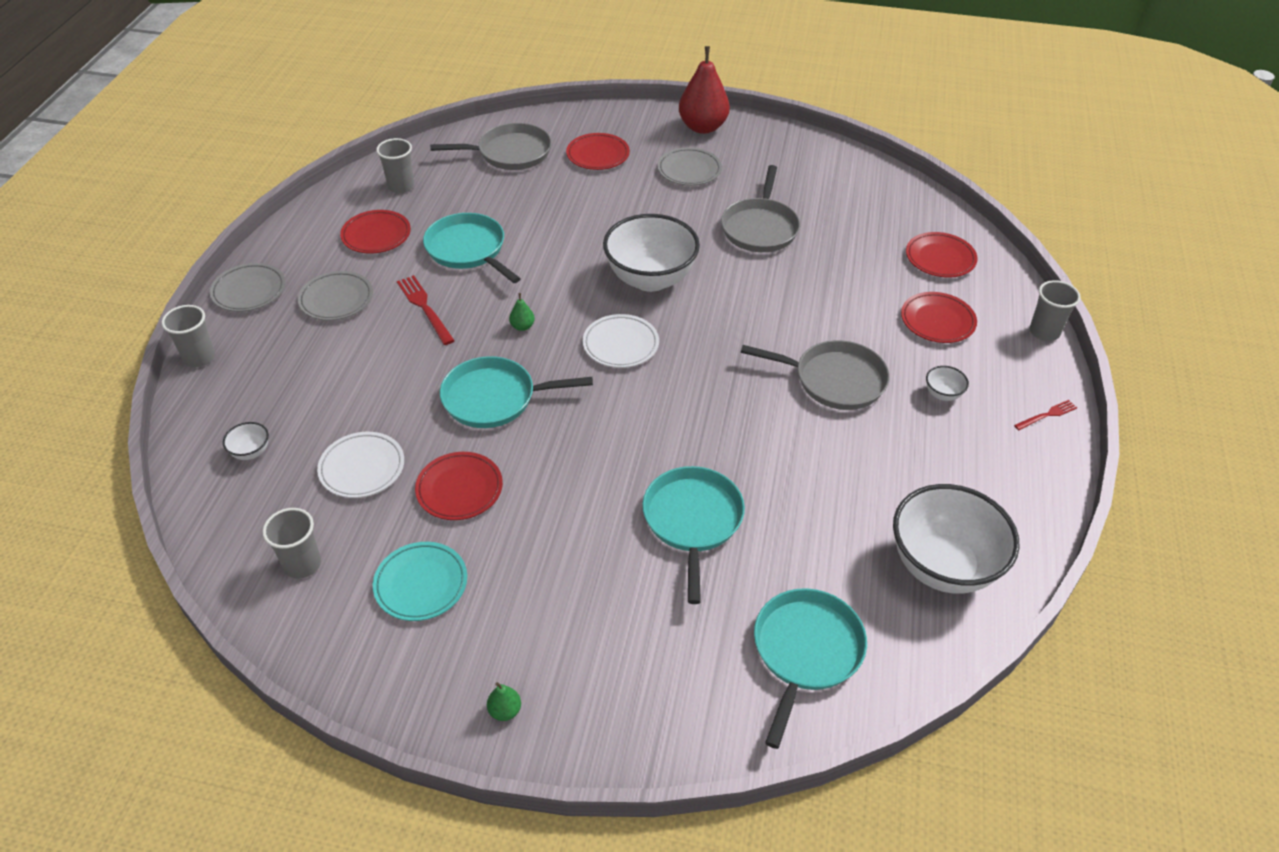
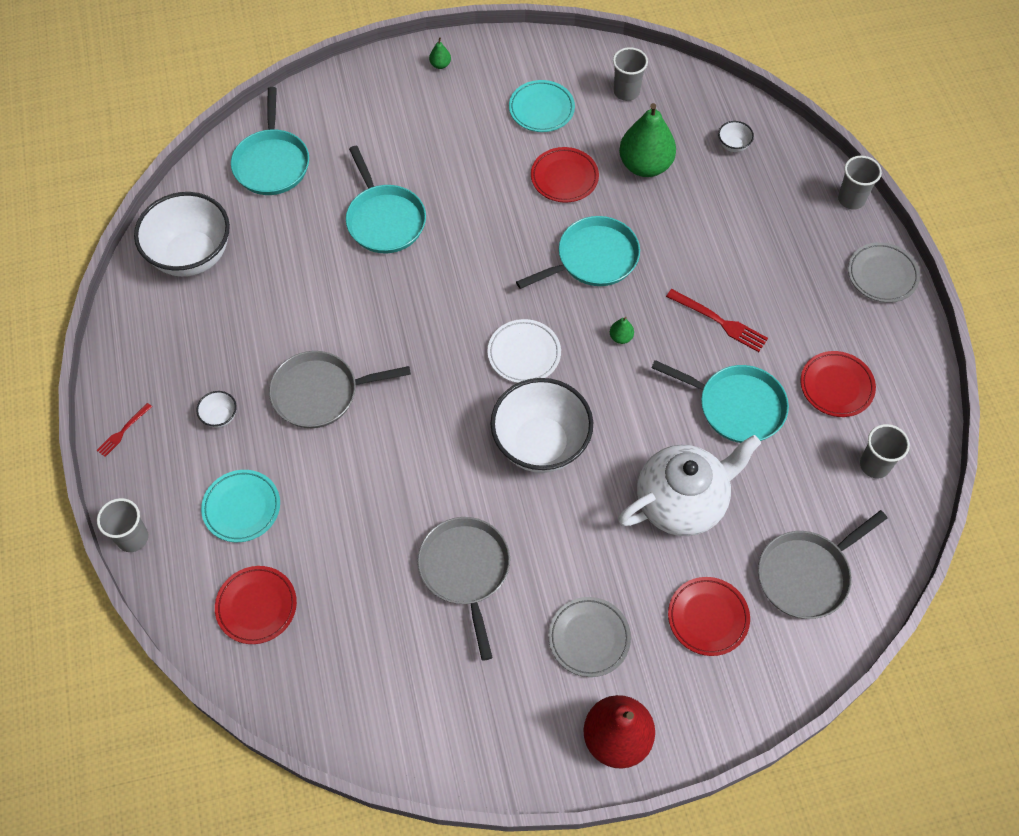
camera: 155 degrees right, 15 degrees up
grey plate [298,271,373,321] -> none
white plate [317,432,404,498] -> green pear [619,103,676,177]
red plate [901,292,977,343] -> turquoise plate [201,470,280,542]
none -> white teapot [618,435,761,536]

